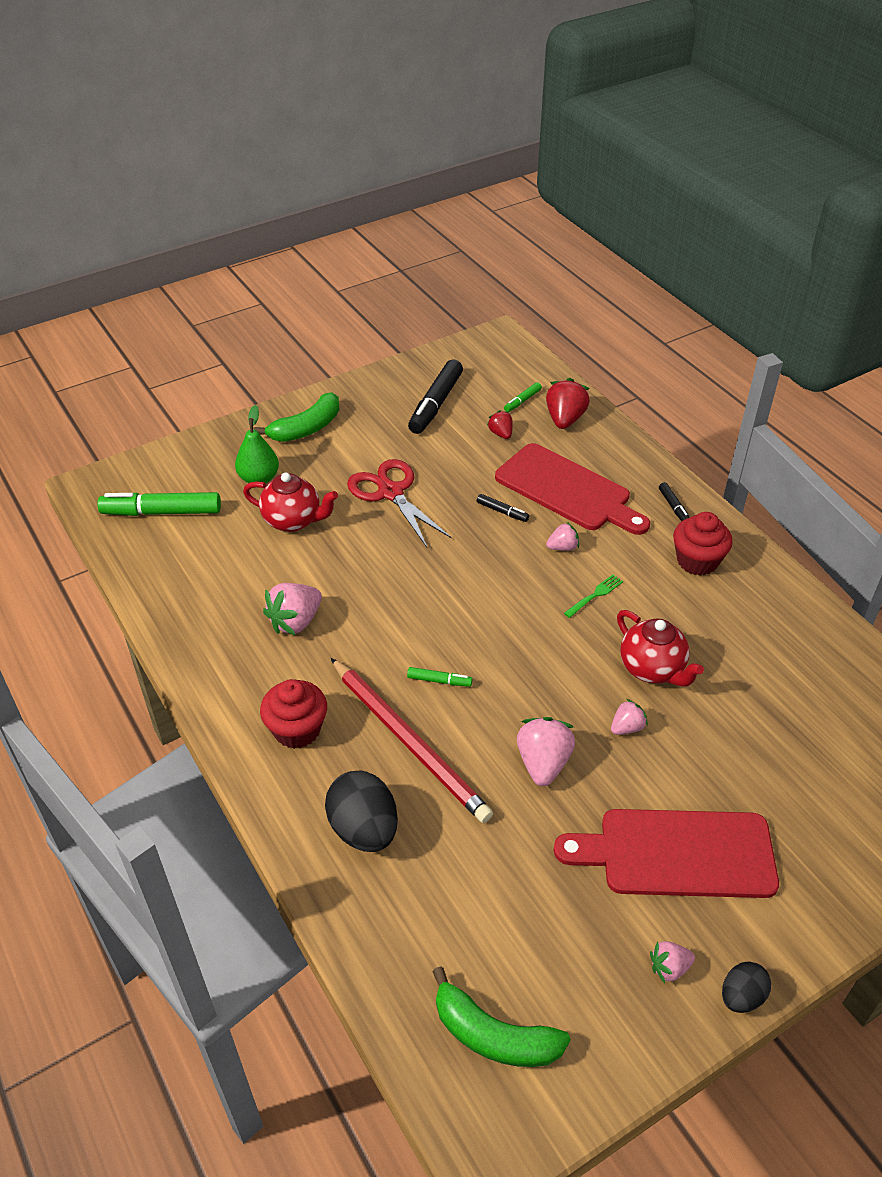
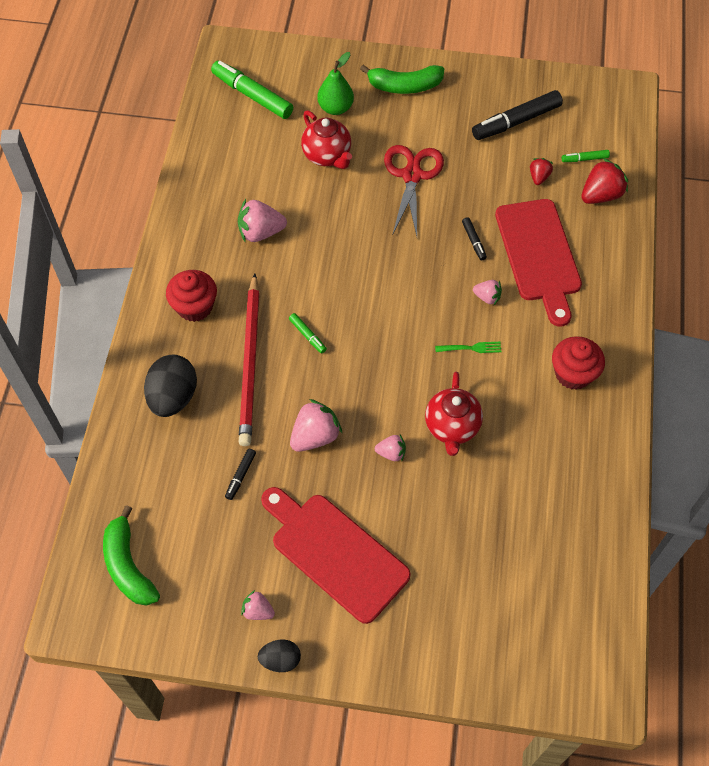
camera: 40 degrees right, 15 degrees up
black marker [659,482,690,521] -> black marker moved to [225,449,256,500]

